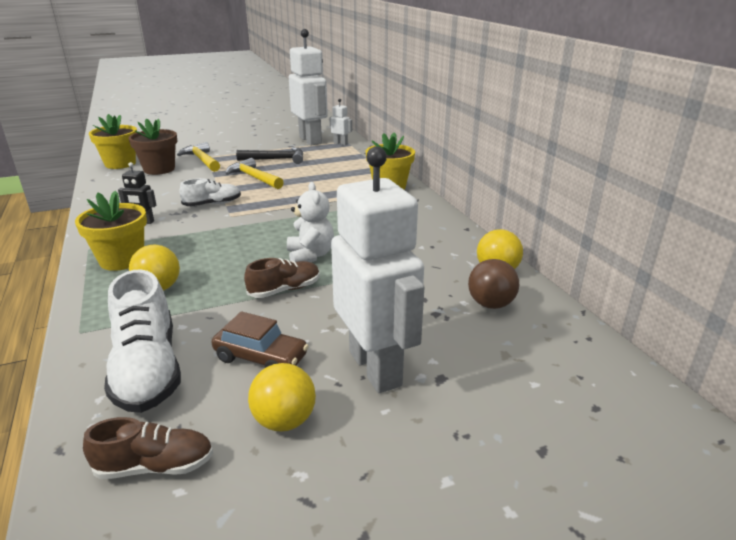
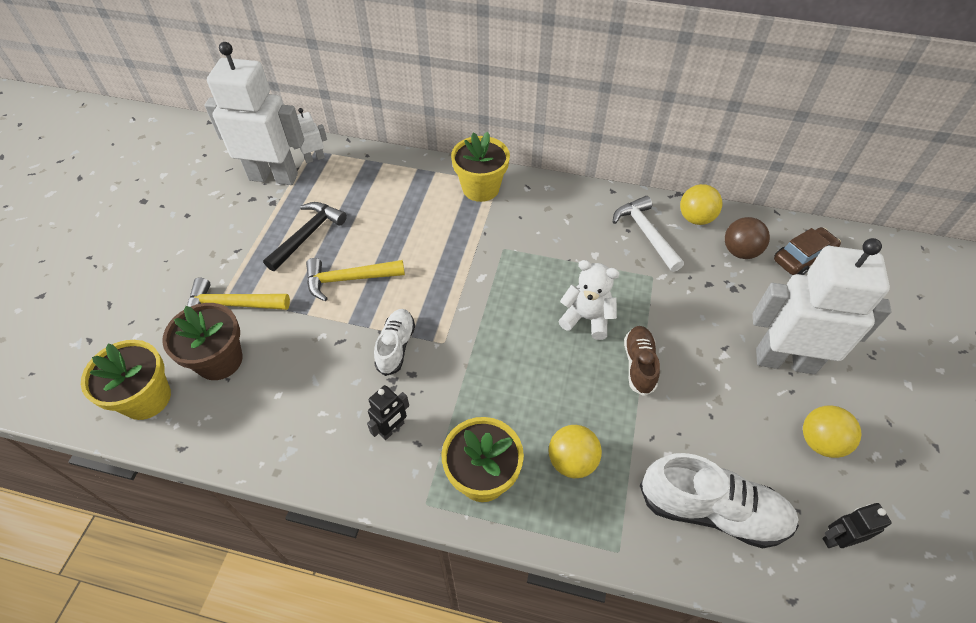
camera: 55 degrees left, 25 degrees up
brown shoe [83,417,213,479] -> black robot [823,503,892,548]
brown car [212,311,309,368] -> brown car moved to [774,227,841,275]
none -> white hammer [613,196,684,272]

